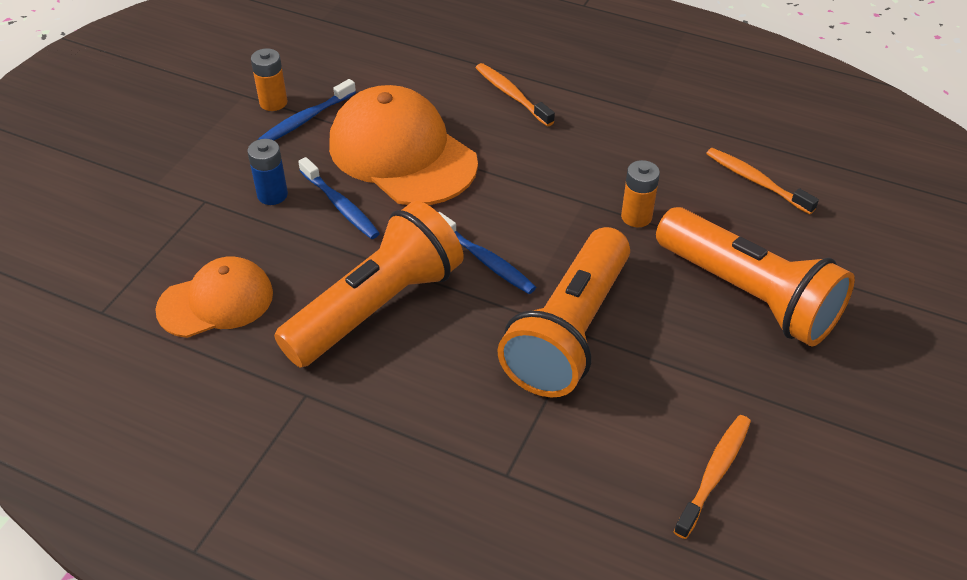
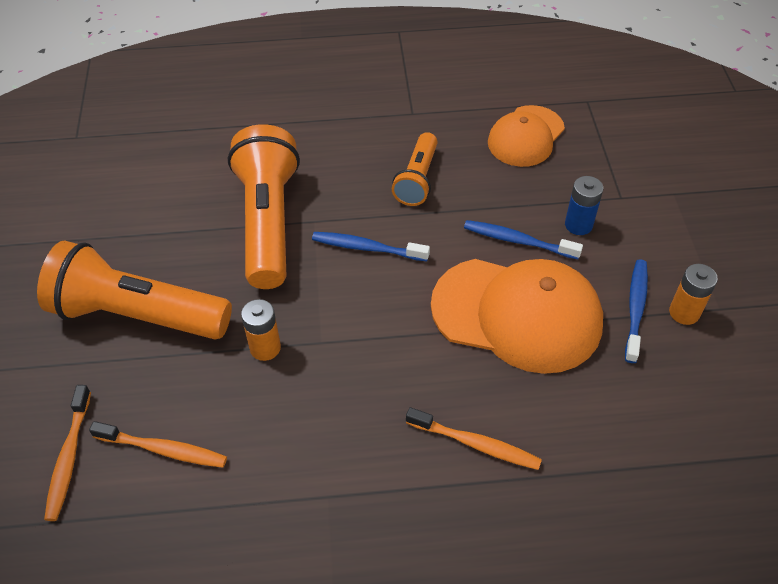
camera: 150 degrees right, 5 degrees up
orange flashlight [274,201,463,367] -> orange flashlight [392,132,438,206], size x0.55
orange toothbrush [674,415,751,539] -> orange toothbrush moved to [44,385,91,521]

